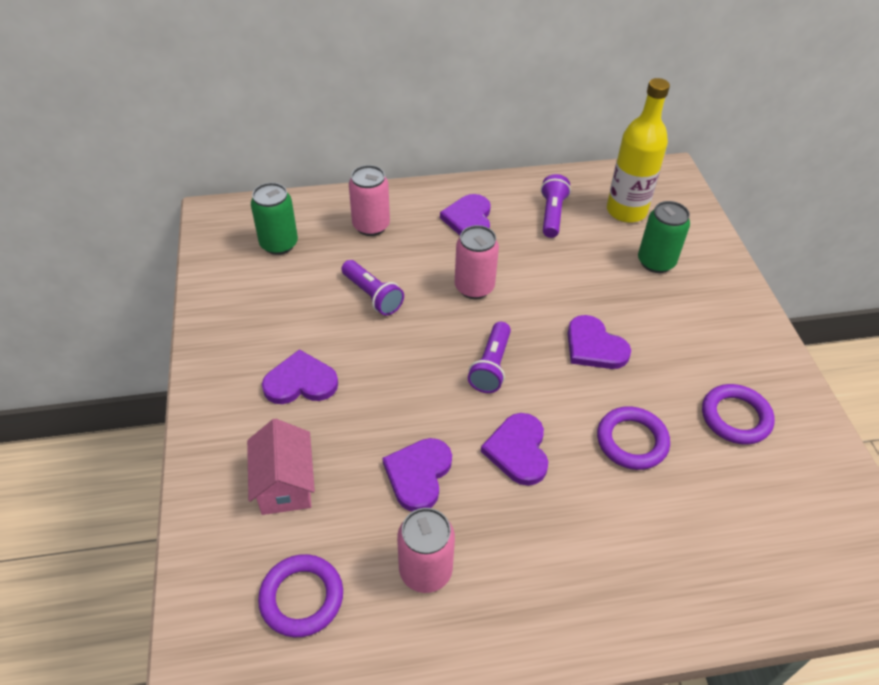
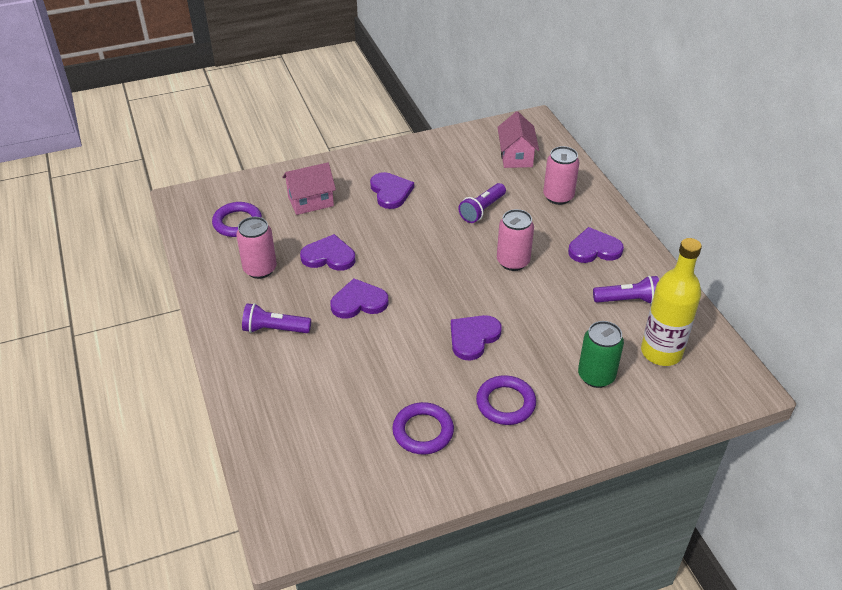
camera: 80 degrees right, 5 degrees down
green can [251,183,298,255] -> pink house [497,111,539,168]
purple flashlight [468,322,511,393] -> purple flashlight moved to [242,303,311,333]
purple ring [597,406,670,470] -> purple ring moved to [476,375,536,425]

